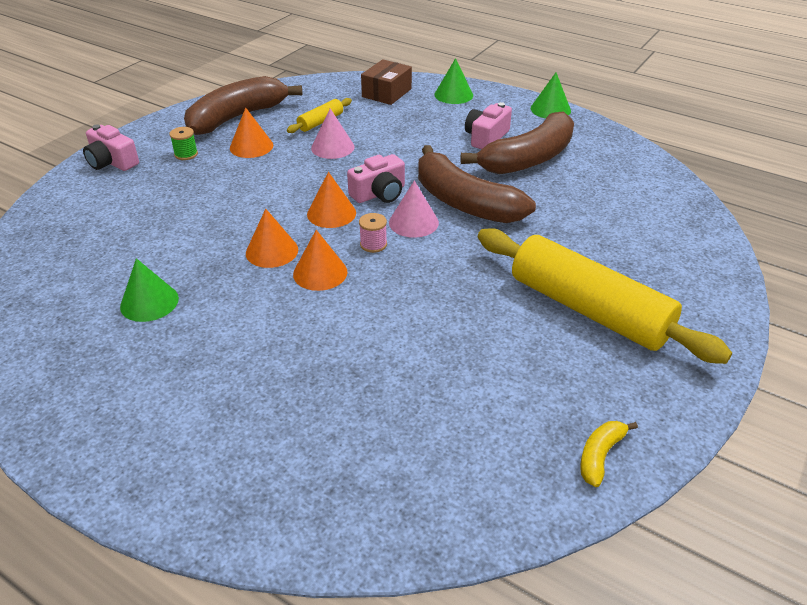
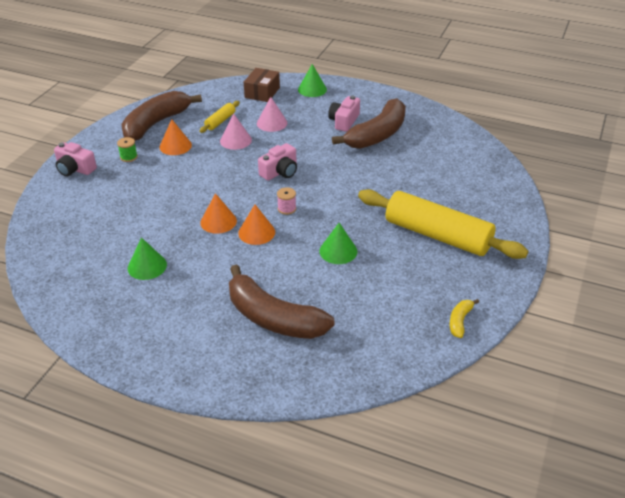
camera: 10 degrees left, 0 degrees up
orange cone [307,172,356,228] -> none
pink cone [389,181,439,238] -> pink cone moved to [257,97,287,132]
brown banana [418,145,536,223] -> brown banana moved to [229,265,335,339]
green cone [531,73,571,118] -> green cone moved to [319,223,357,264]

